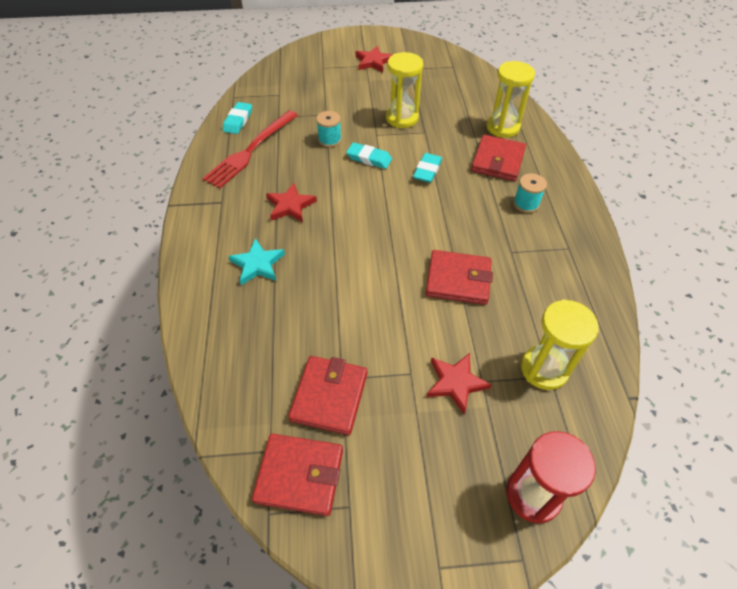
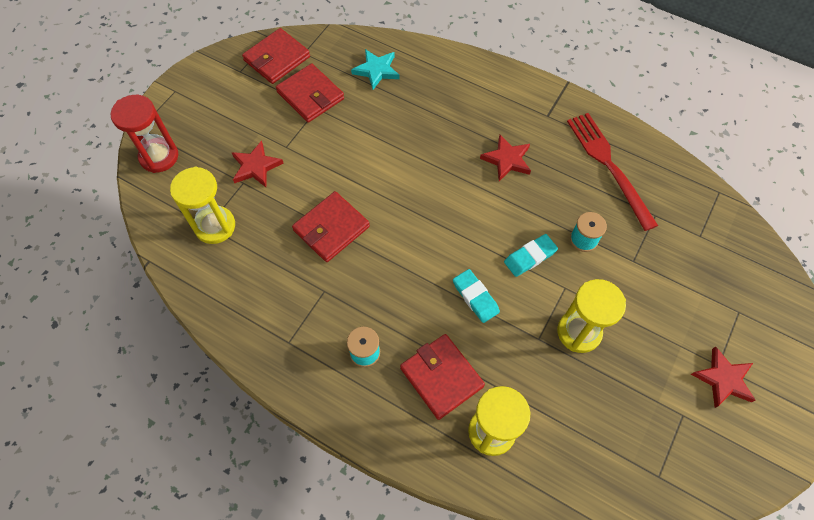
camera: 125 degrees right, 10 degrees up
turquoise eraser [223,102,252,134] -> none
turquoise star [228,238,285,285] -> turquoise star moved to [351,49,400,90]

